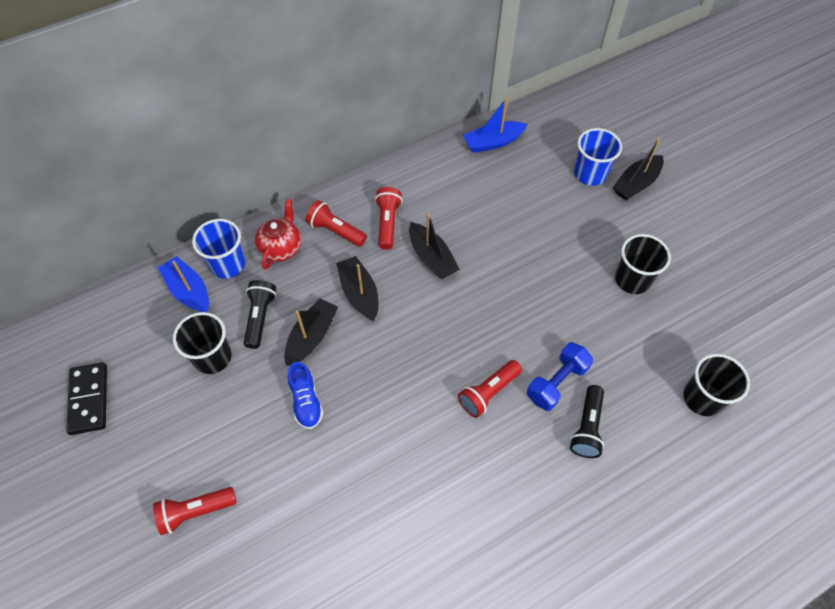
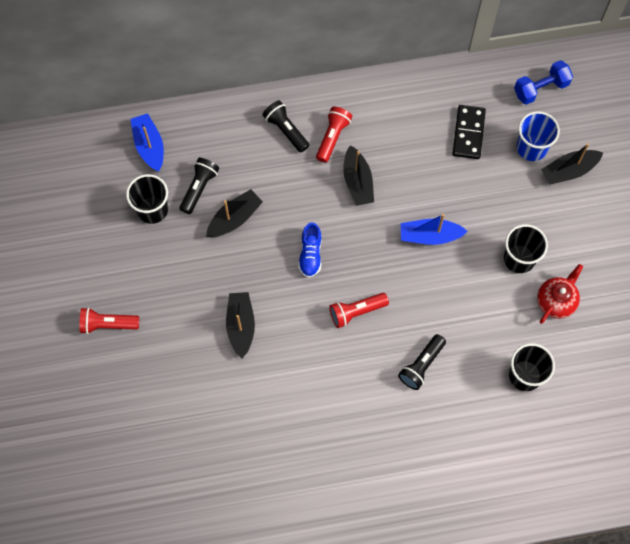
camera: 20 degrees right, 10 degrees up
black domino [66,362,107,435] -> black domino moved to [452,105,486,159]
blue cup [192,219,246,279] -> none
red teapot [255,199,301,270] -> red teapot moved to [537,264,583,324]
blue shoe [288,362,323,429] -> blue shoe moved to [298,222,322,278]
red flashlight [306,200,367,247] -> black flashlight [262,100,309,153]
black boat [336,256,378,321] -> black boat moved to [226,292,255,358]
blue boat [463,98,528,153] -> blue boat moved to [401,214,468,245]
blue dumbbell [527,342,593,411] -> blue dumbbell moved to [514,60,573,105]

